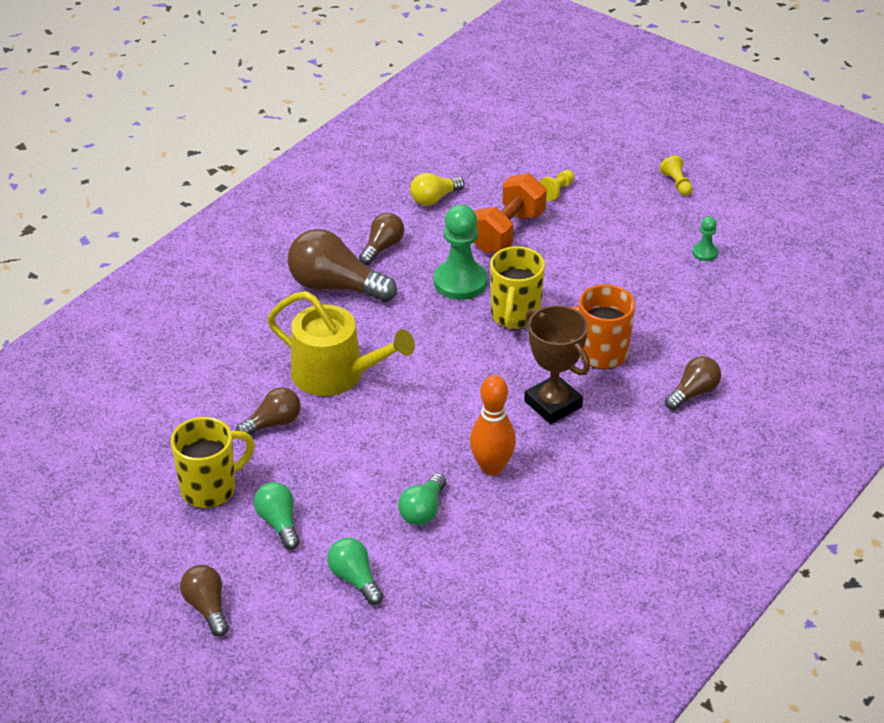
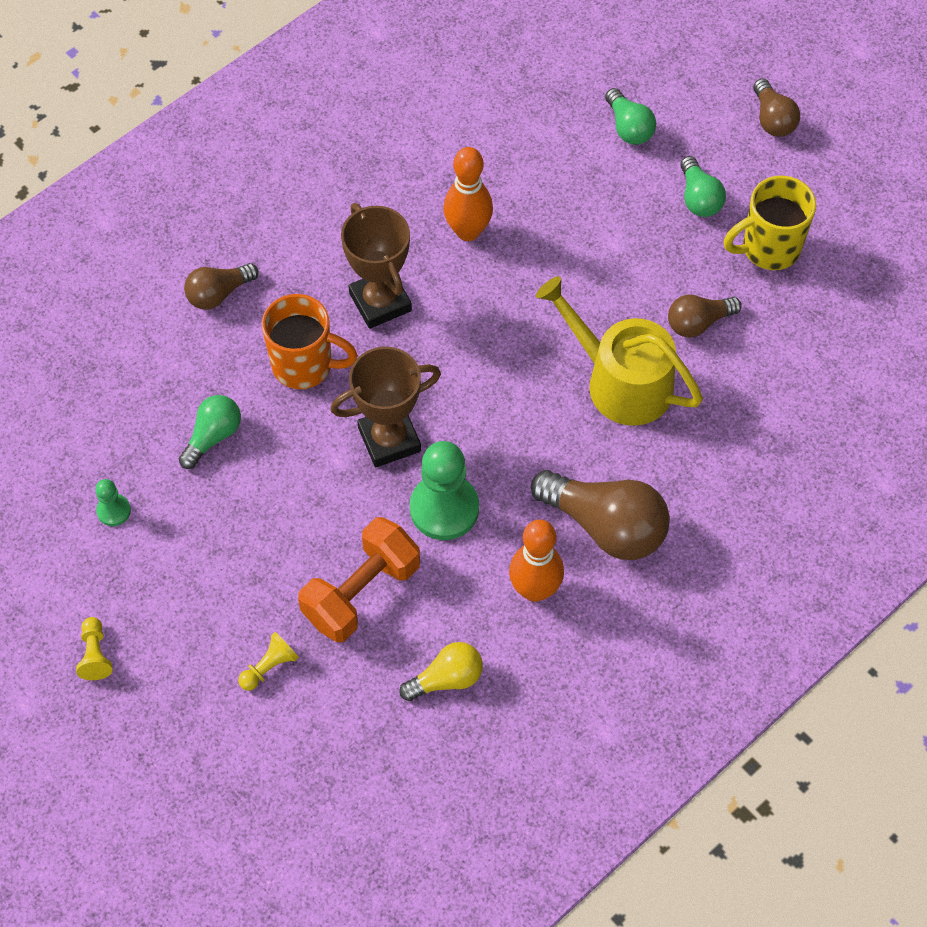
camera: 170 degrees left, 20 degrees up
brown light bulb [359,213,404,265] -> orange bowling pin [509,520,564,602]
green light bulb [398,473,446,525] -> green light bulb moved to [179,395,241,469]
yellow mug [490,246,545,330] -> brown trophy [331,347,441,467]

